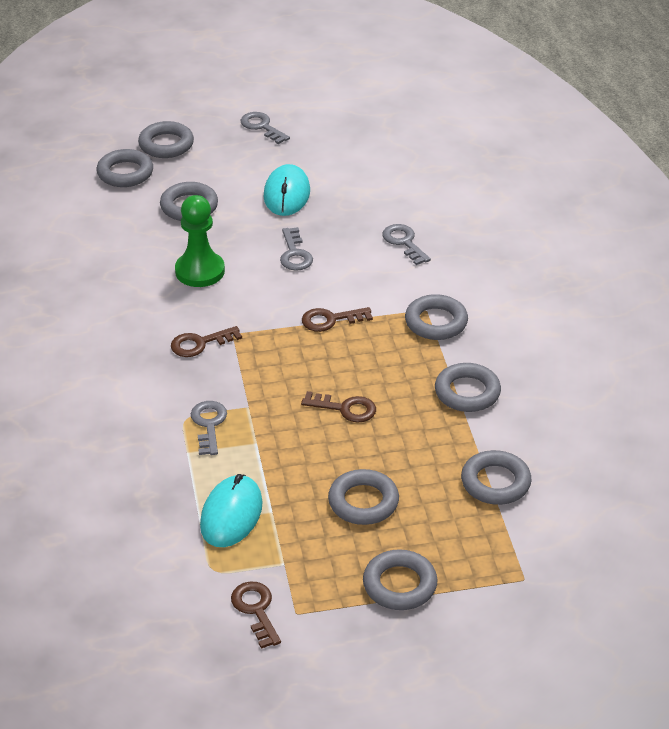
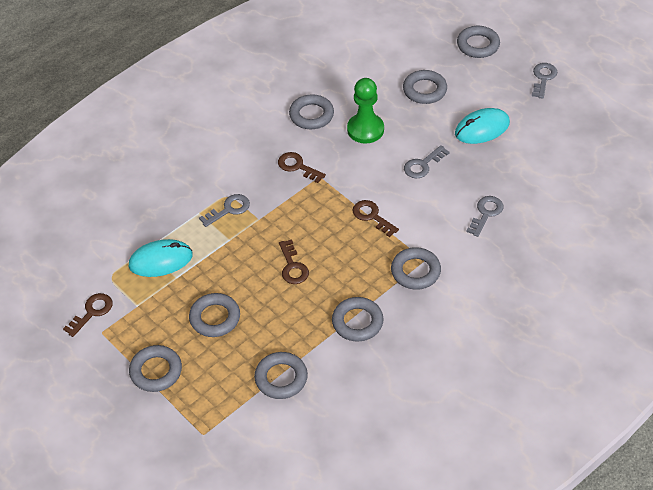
camera: 60 degrees right, 10 degrees up
grey ring [97,149,153,187] -> grey ring moved to [289,94,334,129]

